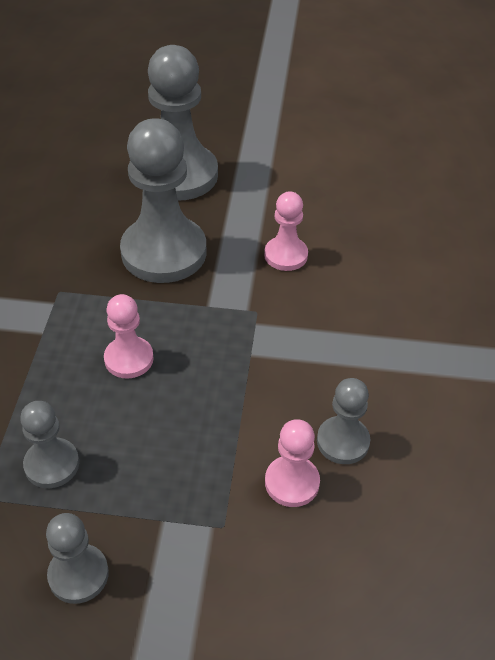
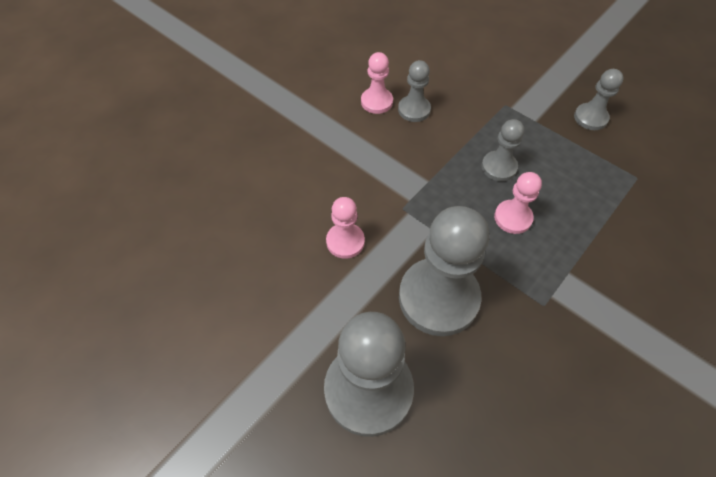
camera: 145 degrees left, 10 degrees up
grey pawn [20,401,79,488] -> grey pawn moved to [481,119,524,181]
pink pawn [265,419,320,507] -> pink pawn moved to [361,52,393,114]

